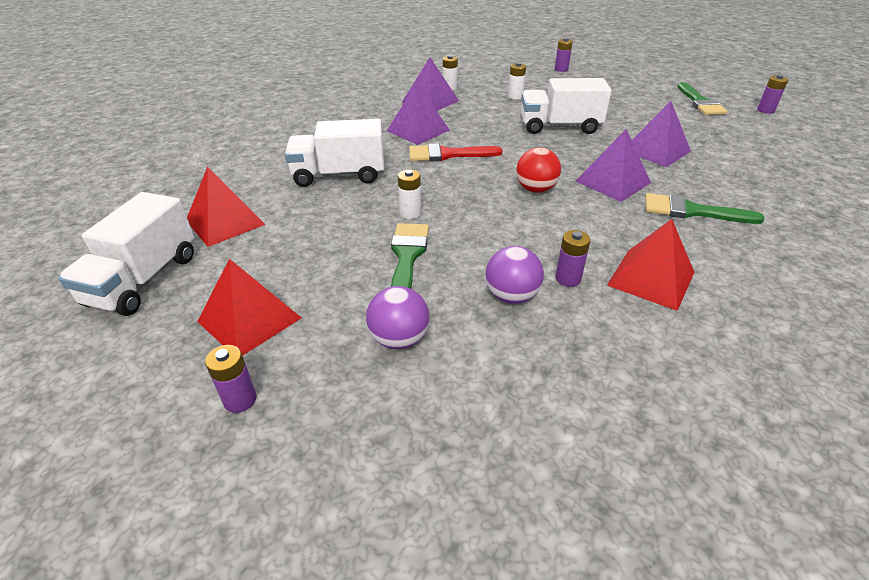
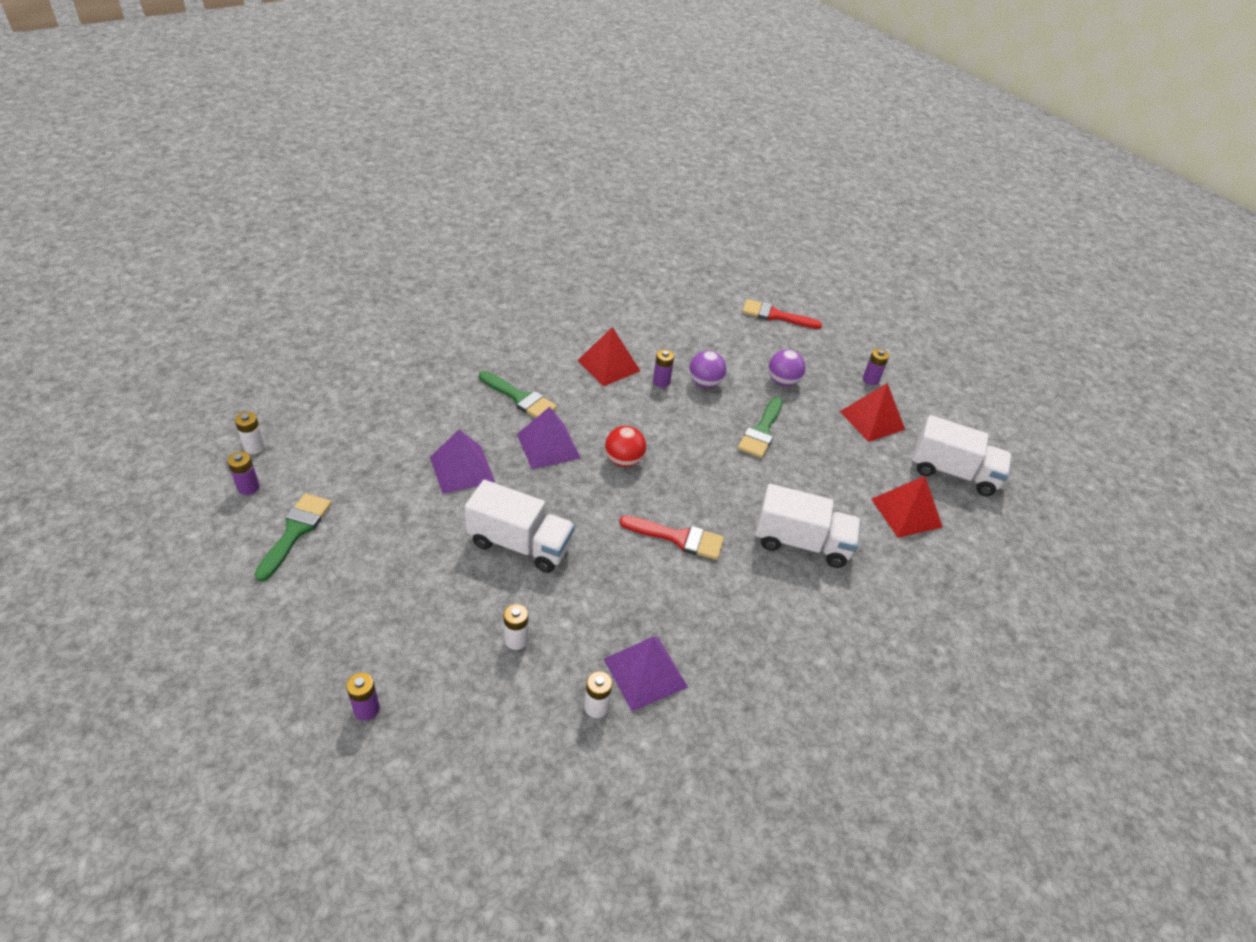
camera: 165 degrees left, 5 degrees up
white truck [58,192,194,316] -> white truck turned 75 degrees clockwise [912,415,1012,496]
purple pyramid [387,83,450,145] -> none
white battery [398,170,421,219] -> white battery moved to [235,412,265,454]
none -> red brush [742,299,822,329]

